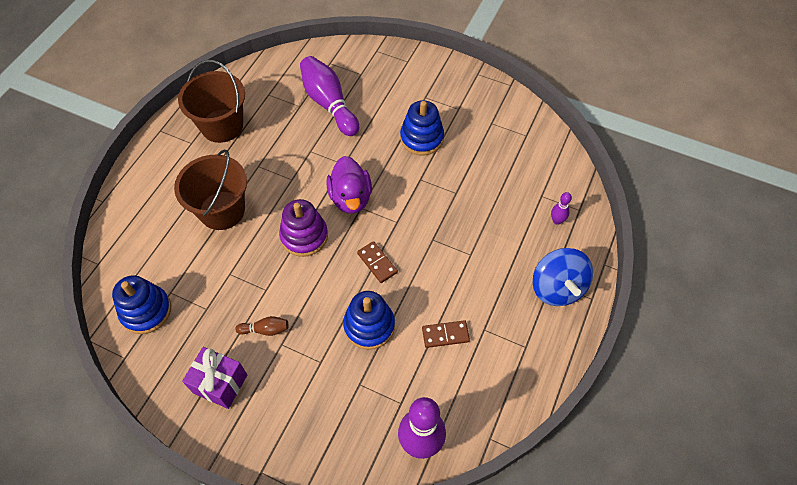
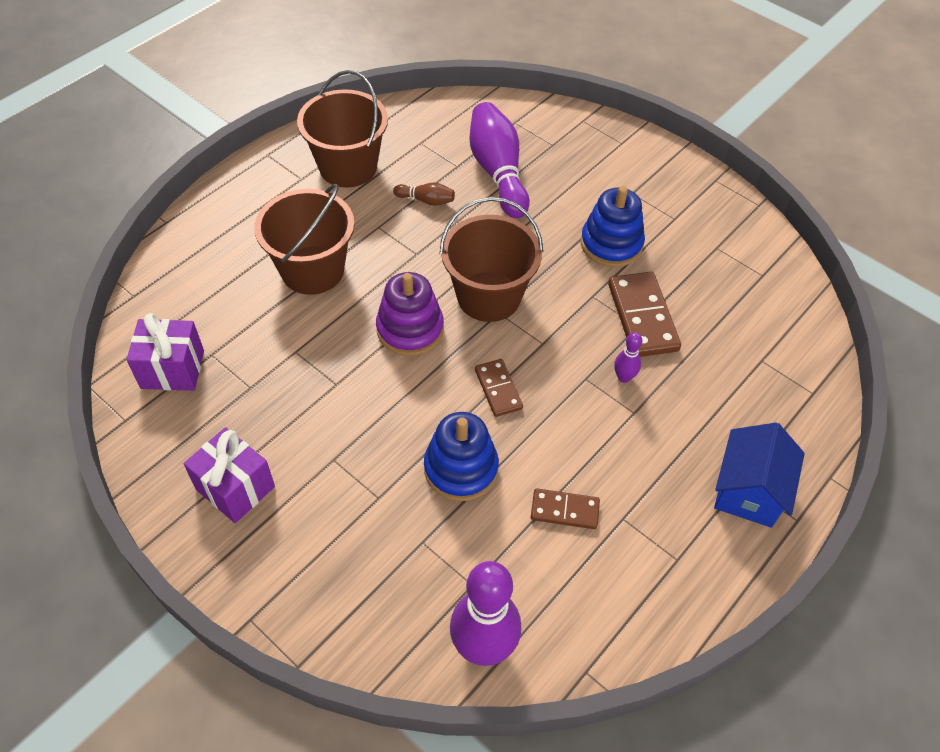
camera: 15 degrees right, 5 degrees down
blue stacking toy [112,275,171,334] -> purple gift [127,313,204,391]
brown bowling pin [235,316,289,336] -> brown bowling pin moved to [393,183,455,206]
purple duck [326,156,372,214] -> brown bucket [439,197,543,322]
blue spinning top [533,248,593,306] -> blue house [714,423,805,528]
purple bowling pin [551,192,572,225] -> purple bowling pin moved to [614,332,642,383]
none -> brown domino [608,272,681,357]

